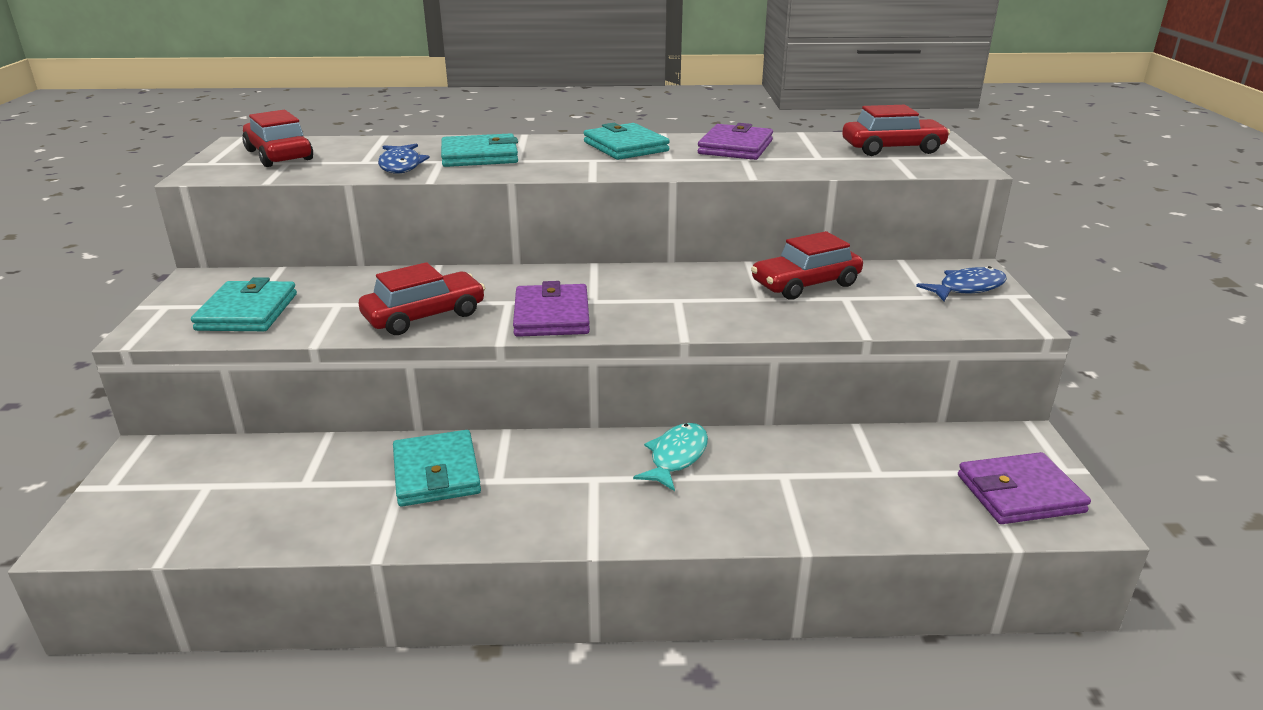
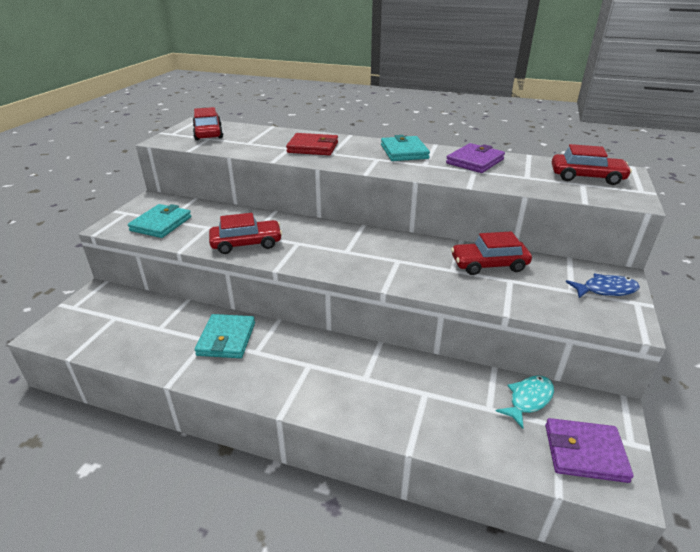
camera: 20 degrees right, 5 degrees up
blue fish [378,143,430,174] -> none
turquoise wallet [441,133,518,167] -> red wallet [286,133,338,155]
purple wallet [513,281,590,337] -> none
turquoise fish [633,423,708,491] -> turquoise fish moved to [496,375,554,429]

